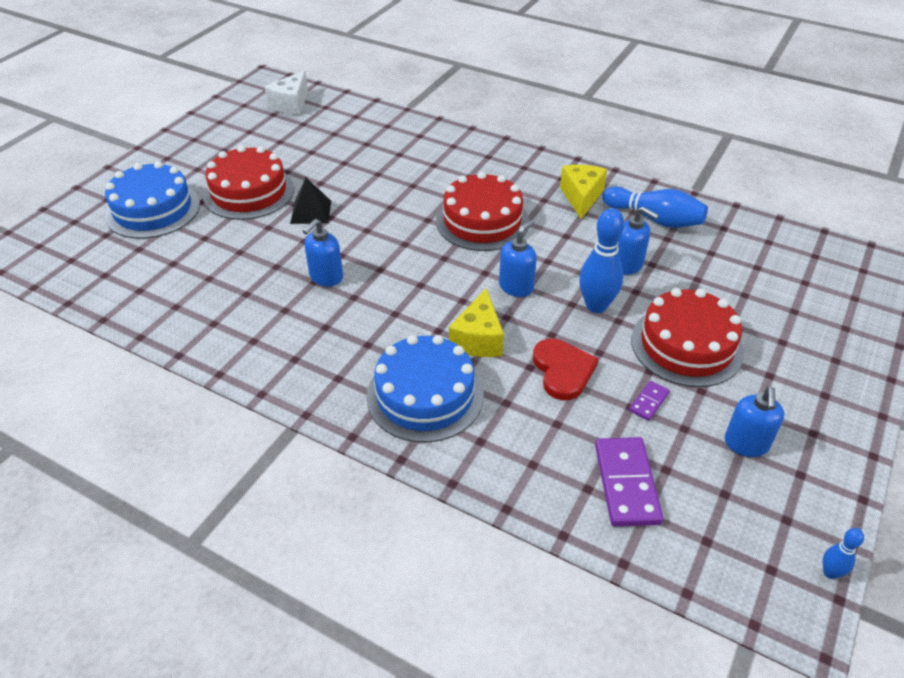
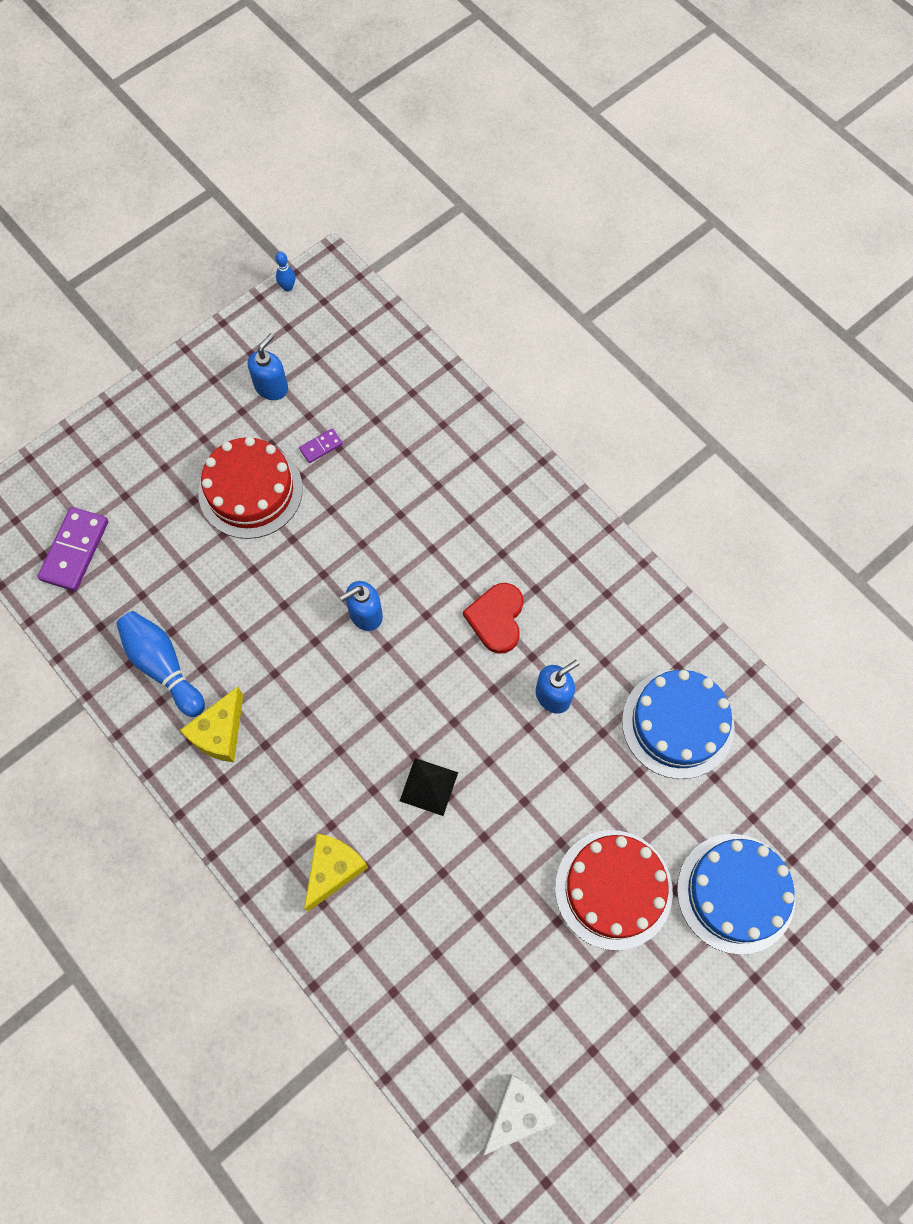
camera: 160 degrees left, 25 degrees up
black pyramid [290,178,331,224] -> black pyramid moved to [400,758,458,816]
blue cake [367,335,484,442] -> blue cake moved to [622,670,735,779]
red cake [436,172,529,251] -> none
yellow cheese [449,288,504,357] -> yellow cheese moved to [304,834,368,912]
red heart [533,339,599,400] -> red heart moved to [463,583,523,654]
blue bowling pin [579,208,624,313] -> none
purple domino [595,437,663,527] -> purple domino moved to [37,507,109,591]
blue soap dispenser [618,206,659,275] -> none

